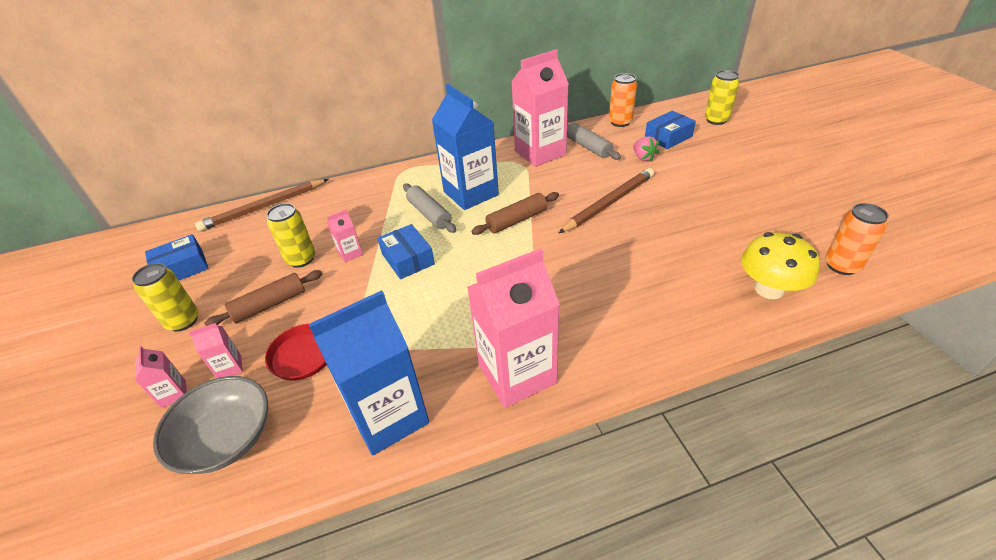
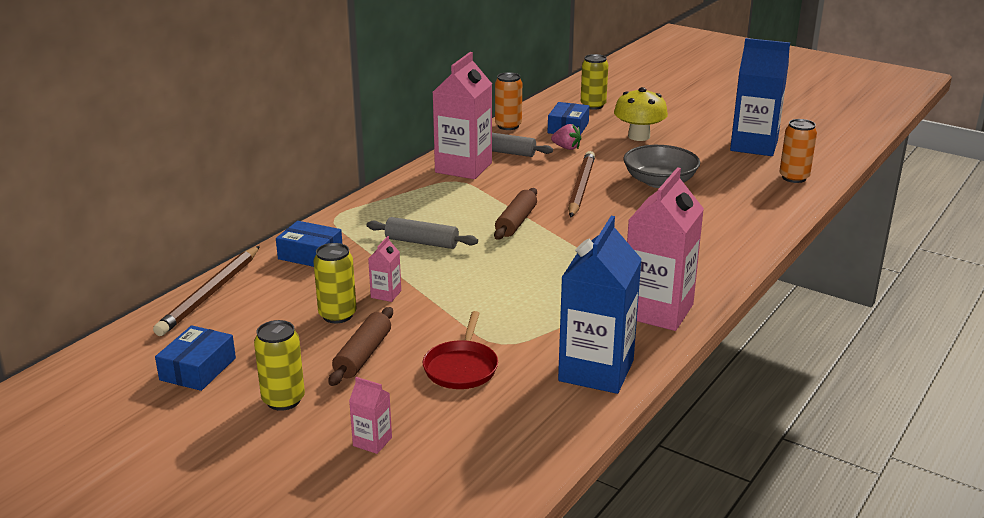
camera: 40 degrees left, 15 degrees down
grey bowl [153,376,268,474] -> grey bowl moved to [623,145,700,188]
pink carton [189,323,243,378] -> none
blue box [378,224,435,279] -> blue box moved to [276,221,342,267]
blue carton [432,84,499,210] -> blue carton moved to [730,38,790,156]
yellow mushroom [741,232,820,299] -> yellow mushroom moved to [614,87,668,141]

